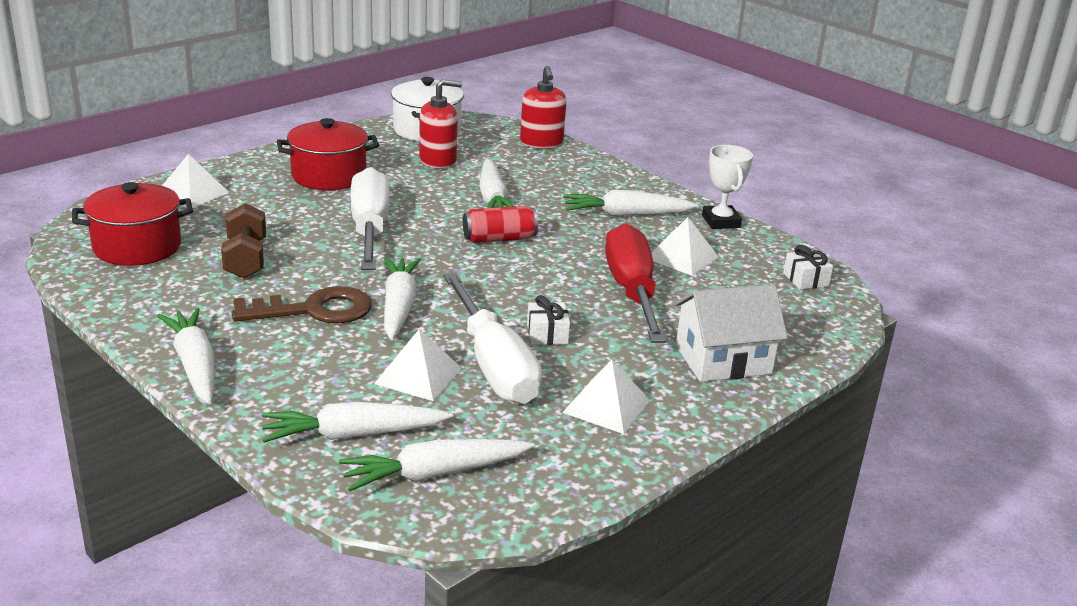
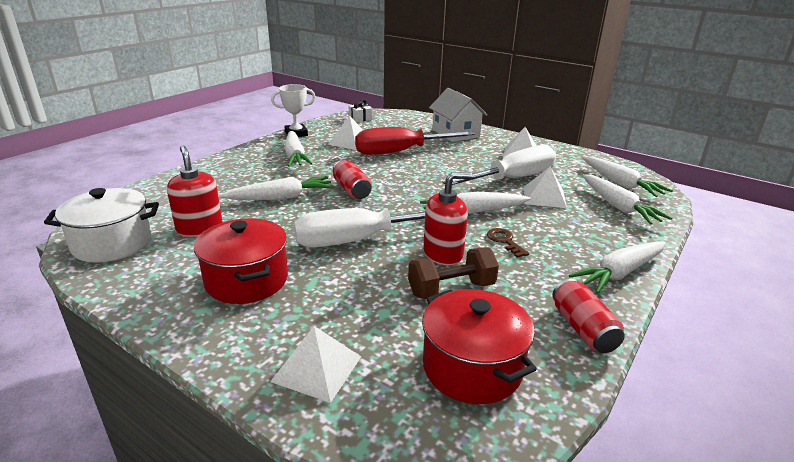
camera: 100 degrees left, 0 degrees up
brown key [232,286,372,323] -> brown key [487,228,529,258], size x0.51
red soap dispenser [520,66,566,149] -> red soap dispenser moved to [423,172,473,265]
white gift [527,295,570,345] -> none
none -> red can [552,279,625,353]

